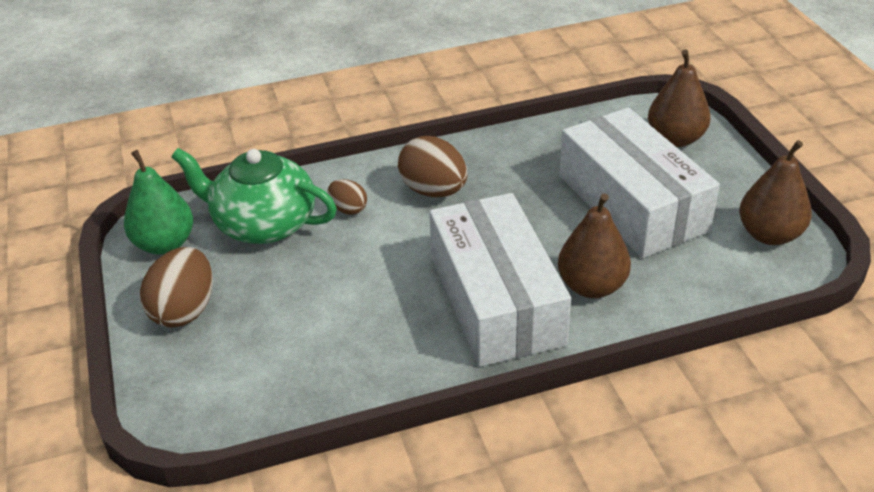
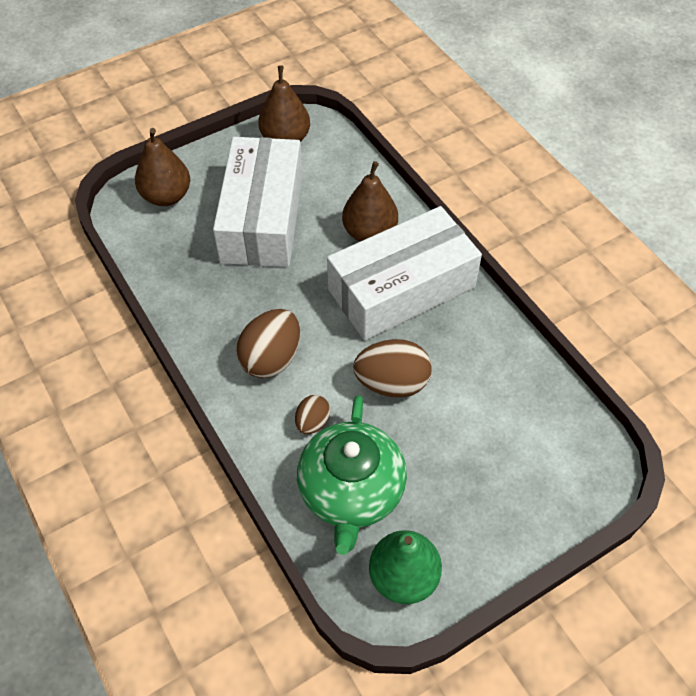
camera: 105 degrees left, 15 degrees up
brown egg [140,247,213,328] -> brown egg moved to [353,339,432,398]
white box [560,108,720,258] -> white box turned 45 degrees counterclockwise [213,137,303,267]

